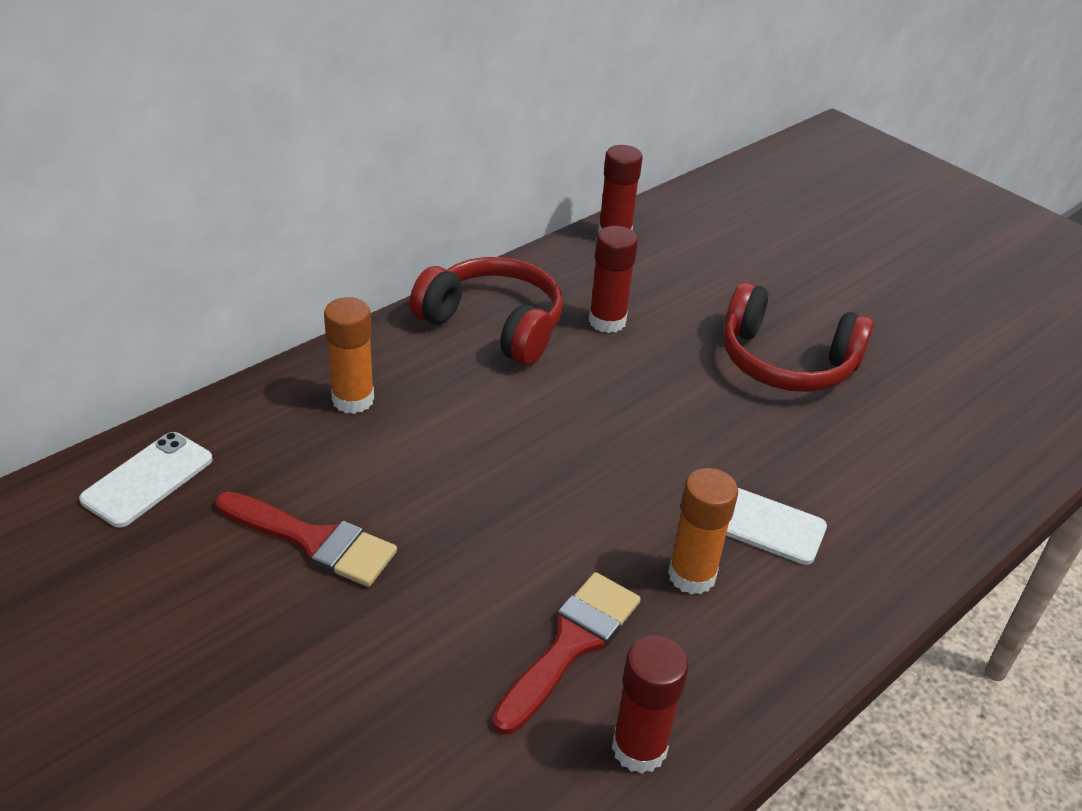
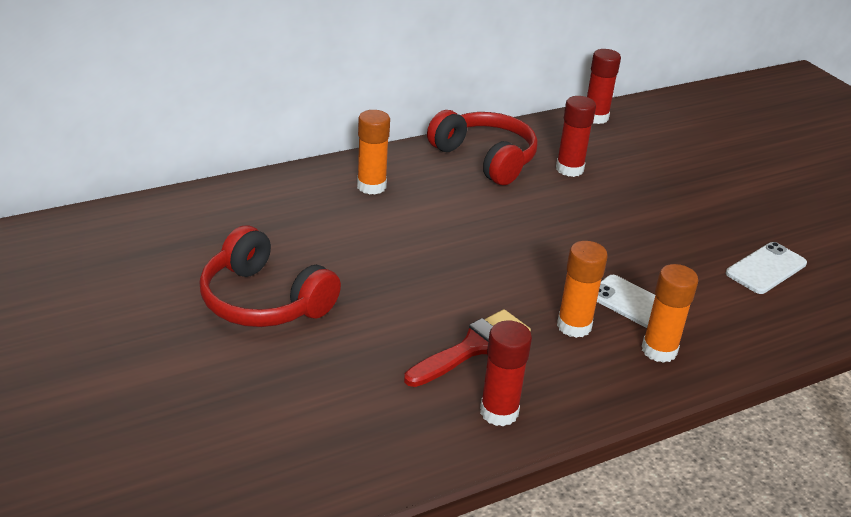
camera: 15 degrees right, 5 degrees down
white phone [79,432,213,527] -> white phone moved to [726,242,807,294]
red brush [216,491,397,587] -> none
red headphones [723,282,874,392] -> red headphones moved to [199,226,341,327]
none -> orange glue stick [642,264,699,363]

